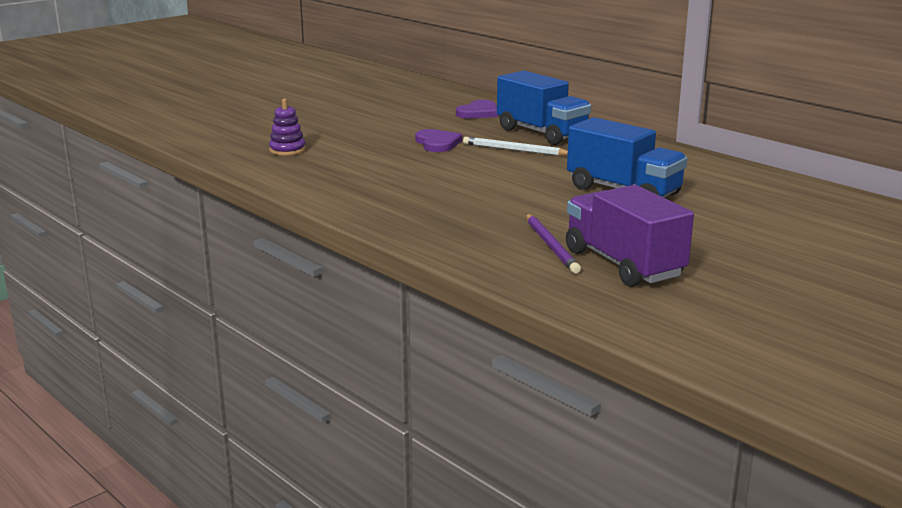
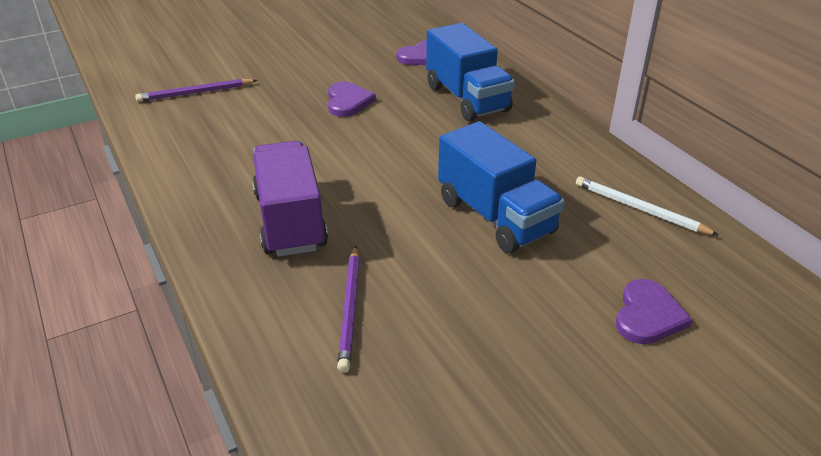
camera: 15 degrees right, 15 degrees up
purple stacking toy [269,99,306,156] -> purple pencil [135,79,257,102]
white pencil [463,137,568,156] -> white pencil moved to [576,176,719,235]
purple truck [566,185,694,287] -> purple truck moved to [252,141,328,256]
none -> purple heart [616,279,693,344]

